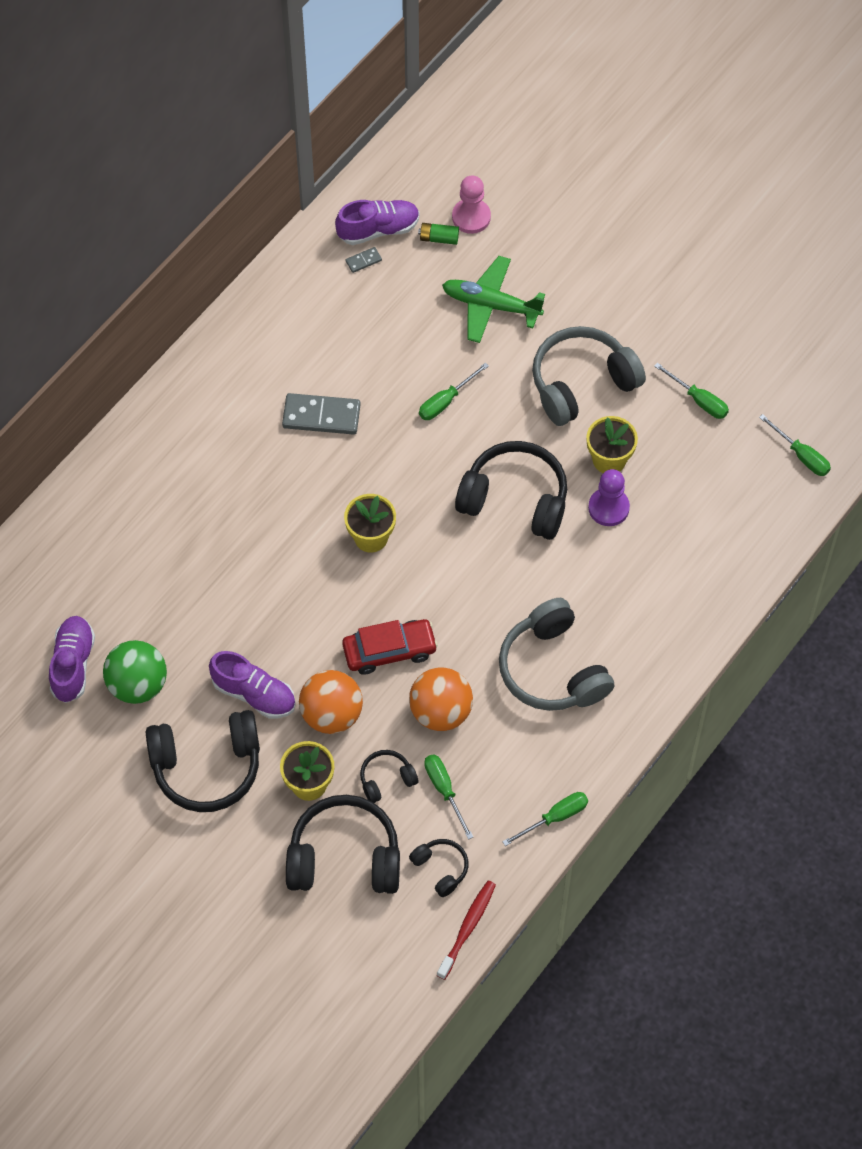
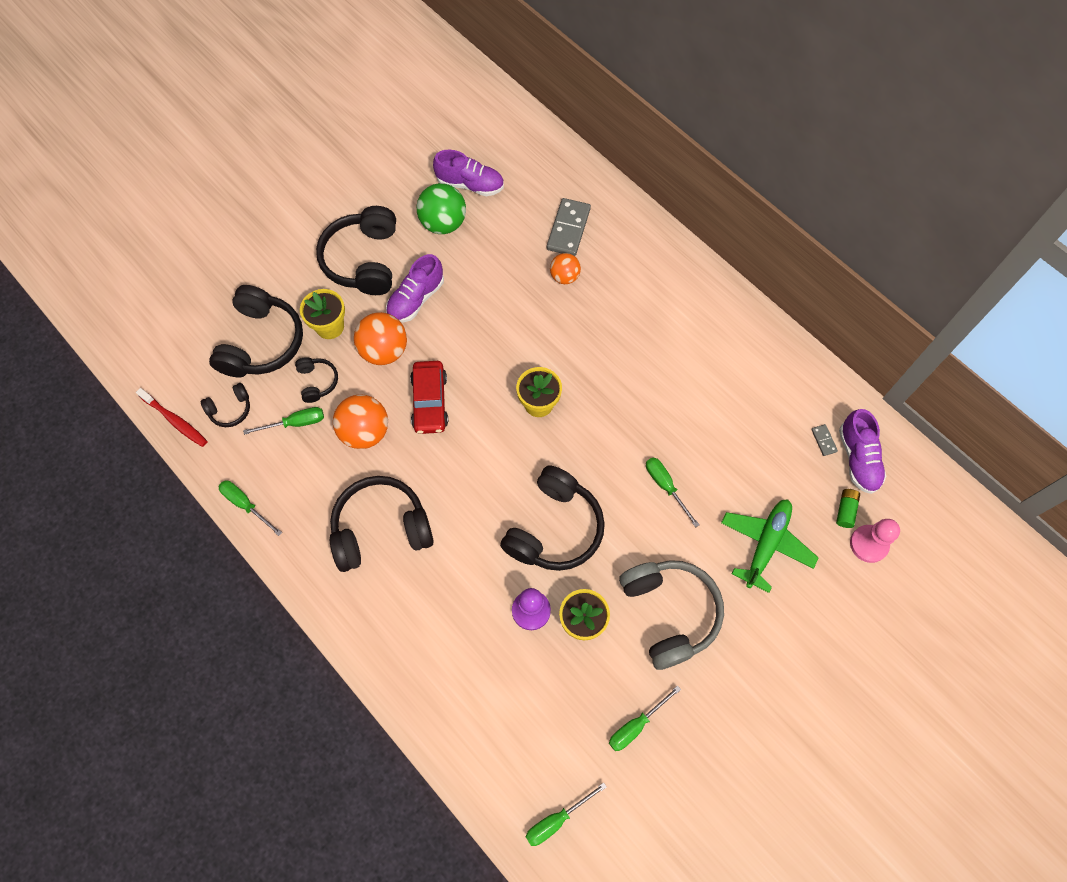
camera: 100 degrees right, 5 degrees up
grey domino [282,393,361,435] -> grey domino moved to [547,198,591,256]
grey headphones [499,598,614,711] -> black headphones [330,476,434,572]
green screwdriver [502,792,588,846] -> green screwdriver turned 150 degrees clockwise [219,481,282,536]
none -> orange ball [550,253,581,284]

